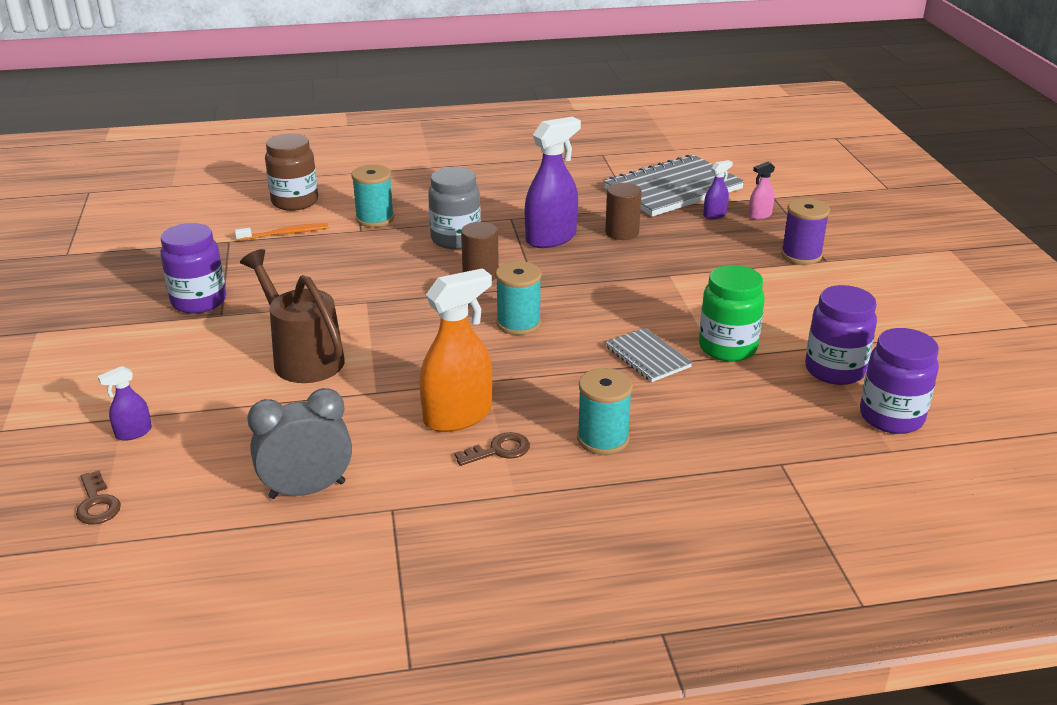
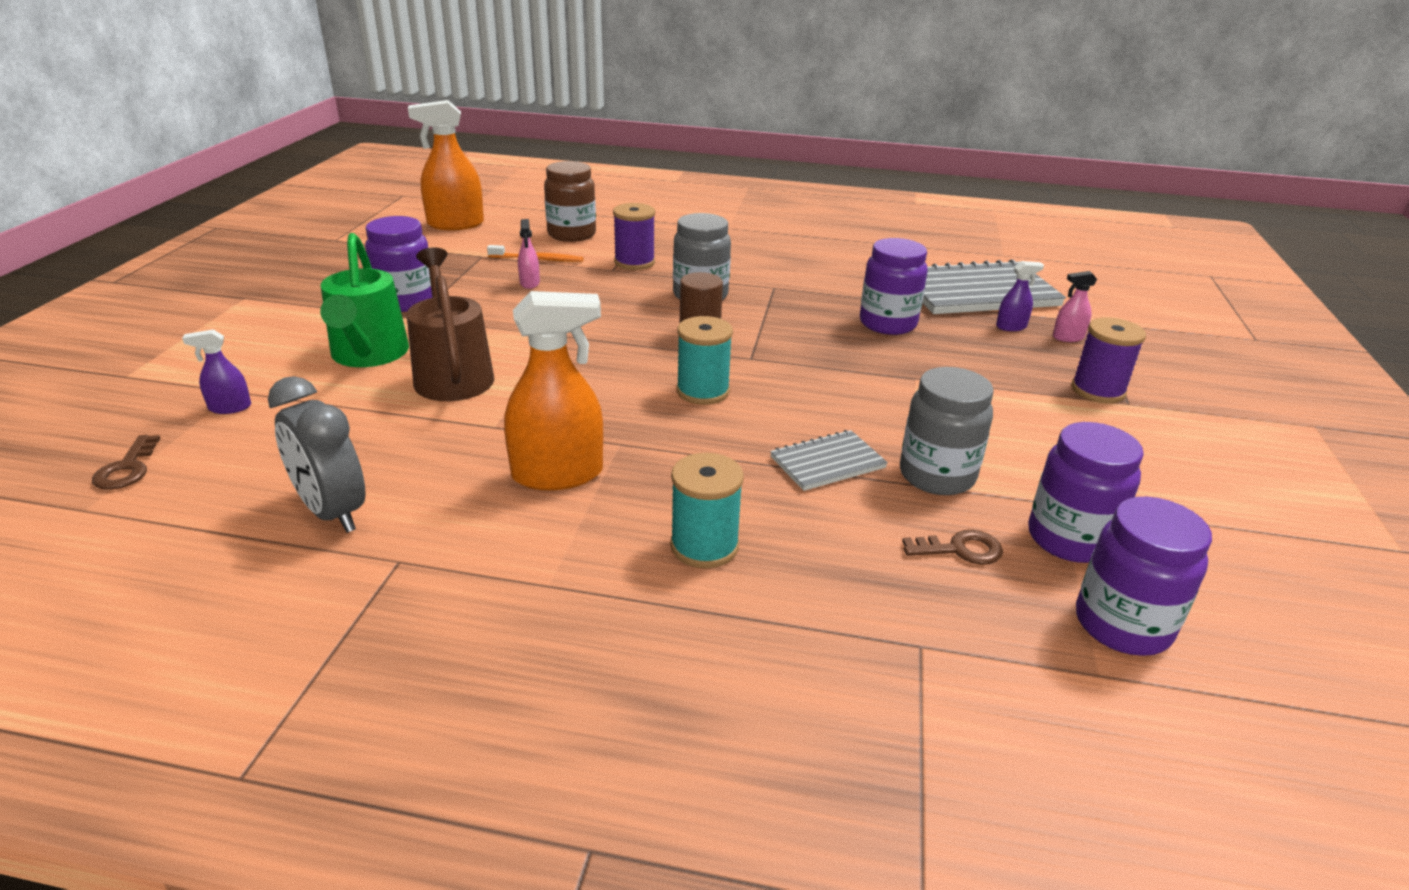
camera: 20 degrees right, 0 degrees up
grey clock [247,388,352,499] -> grey clock turned 135 degrees counterclockwise [268,376,366,533]
turquoise spool [352,165,394,227] -> purple spool [613,203,655,270]
brown key [454,432,530,466] -> brown key moved to [902,530,1003,565]
purple spray bottle [525,117,581,248] -> none
brown cylinder [605,183,642,240] -> purple jar [860,238,928,335]
grey notebook [605,328,692,382] -> grey notebook turned 75 degrees clockwise [770,430,888,491]
green jar [699,265,765,362] -> grey jar [900,367,994,495]
none -> green watering can [320,233,409,367]
none -> orange spray bottle [408,100,484,230]
none -> pink spray bottle [518,219,540,289]

